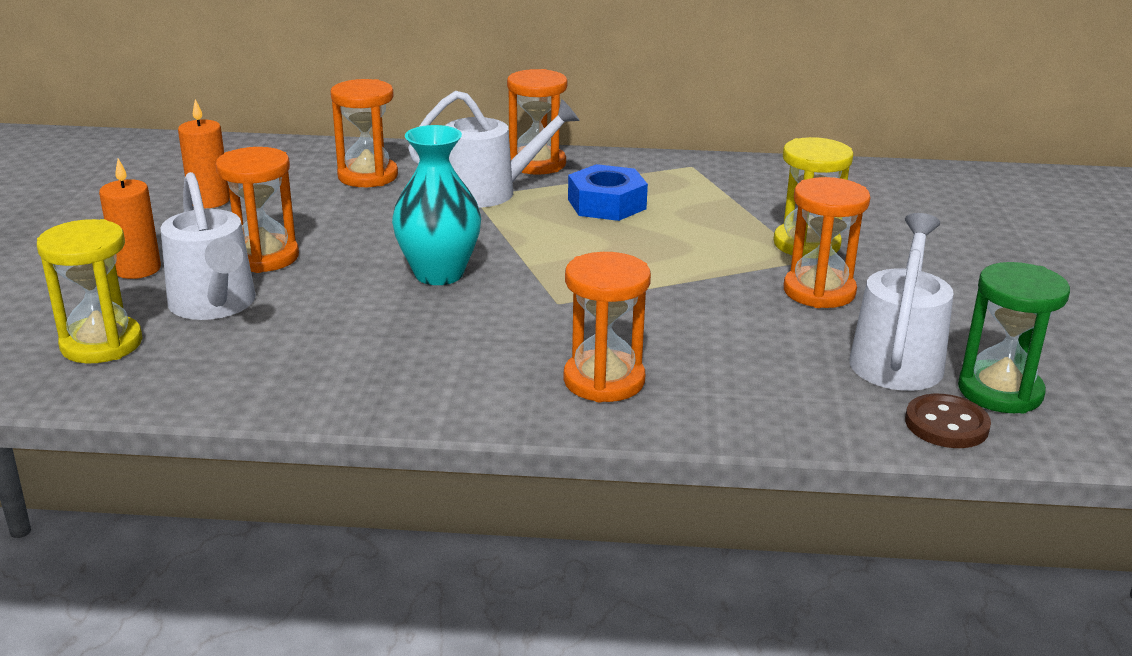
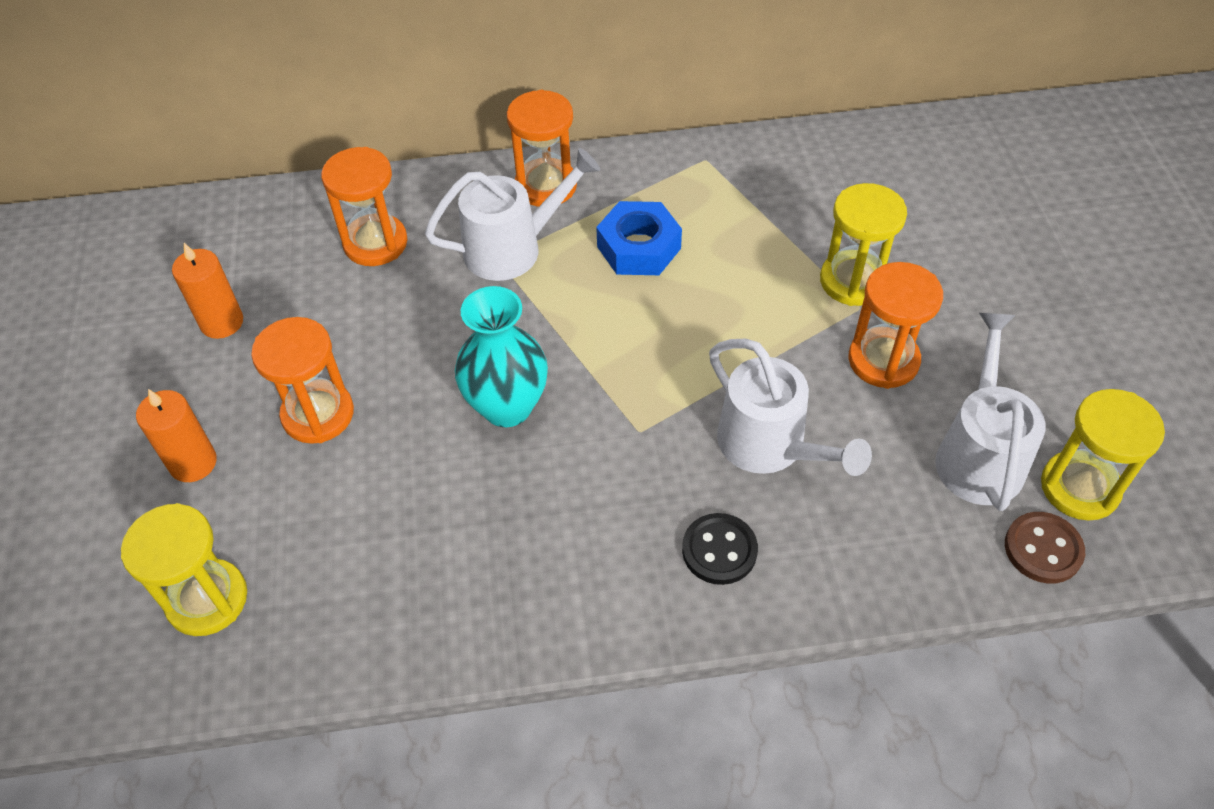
camera: 10 degrees left, 25 degrees up
white watering can [160,172,256,320] -> white watering can moved to [709,339,872,476]
orange hourglass [563,252,651,402] -> black button [682,513,758,585]
green hourglass [958,262,1070,414] -> yellow hourglass [1041,389,1165,521]

